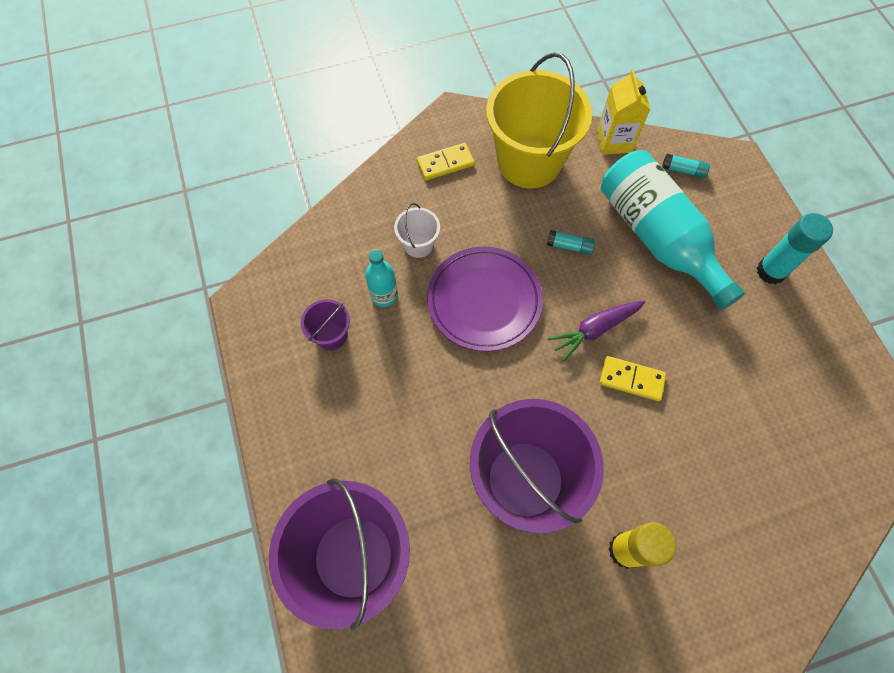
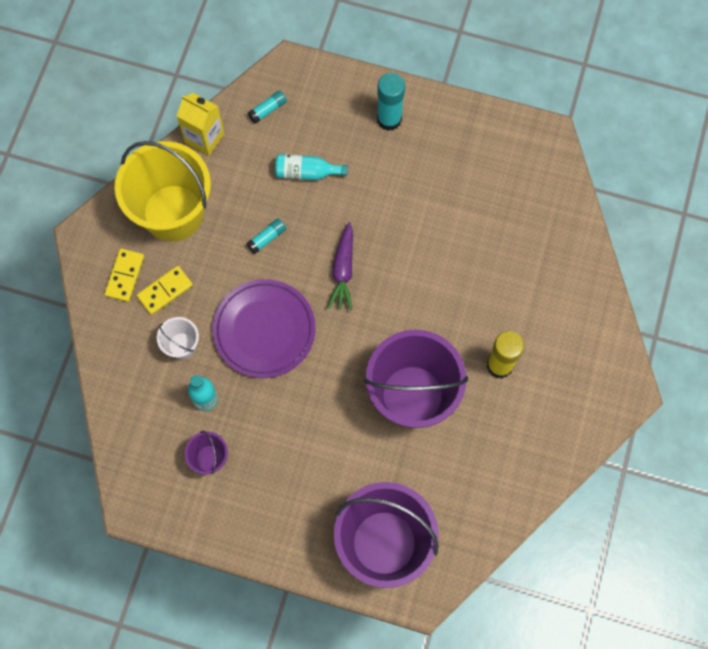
camera: 55 degrees left, 5 degrees up
yellow domino [600,356,666,401] -> yellow domino moved to [137,266,193,315]
turquoise bottle [601,150,745,310] -> turquoise bottle [275,154,348,180], size x0.46

